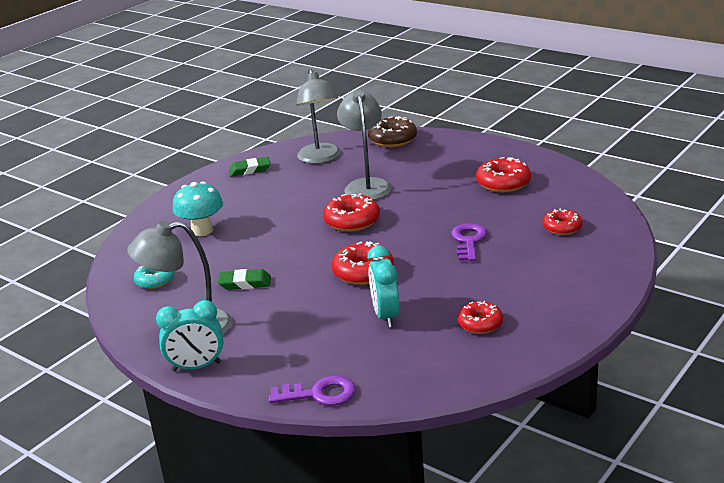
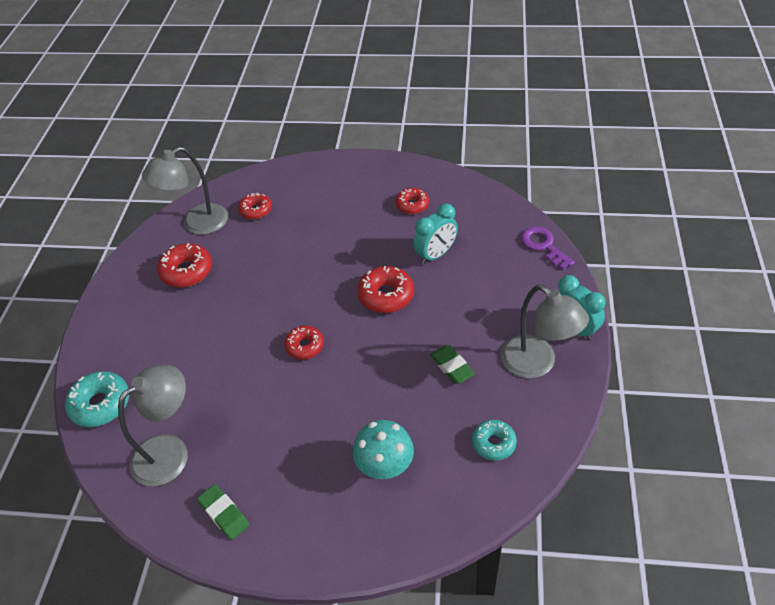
camera: 120 degrees left, 20 degrees up
red donut [323,193,380,232] -> red donut [284,325,324,359], size x0.66
grey lamp [337,90,392,200] -> grey lamp moved to [142,147,228,235]
brown donut [368,116,417,147] -> turquoise donut [65,371,129,427]
purple key [451,223,487,261] -> none

